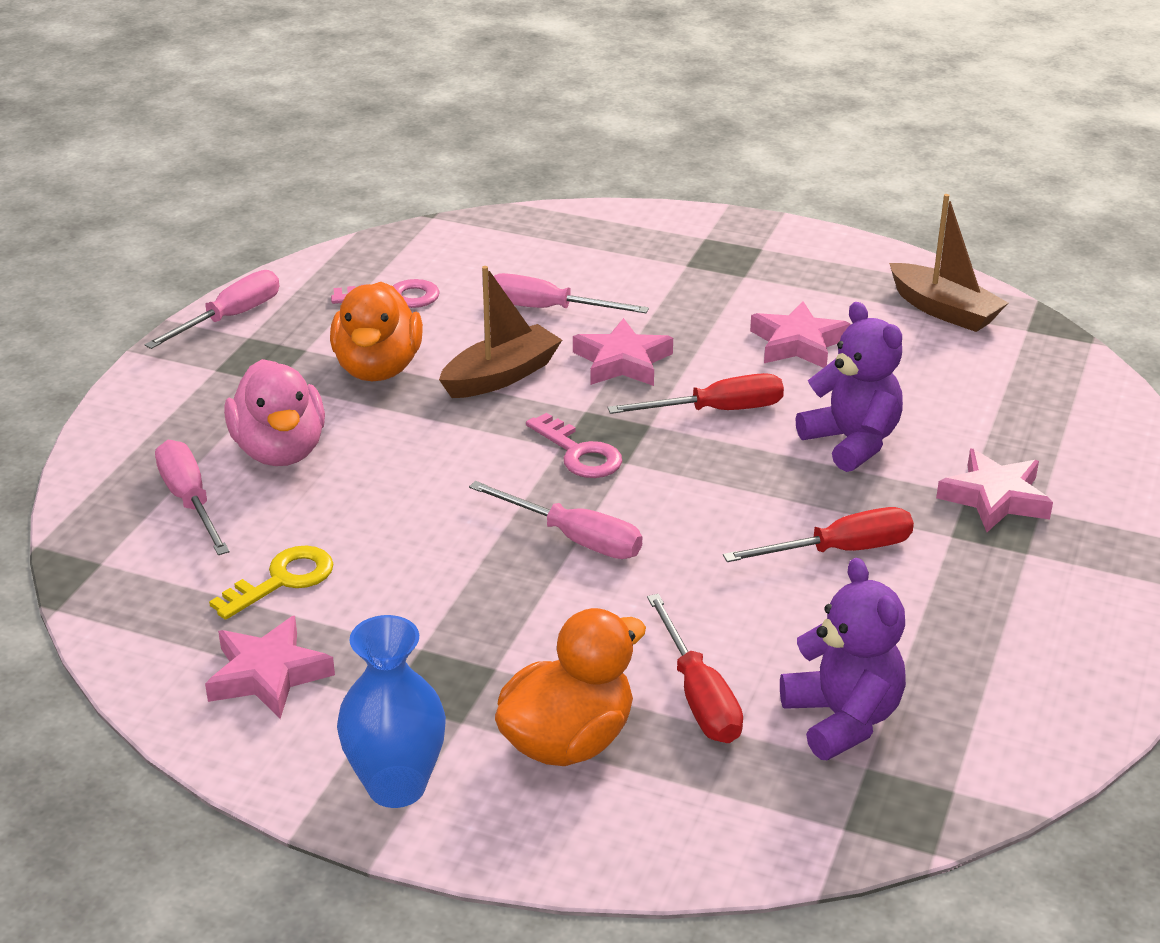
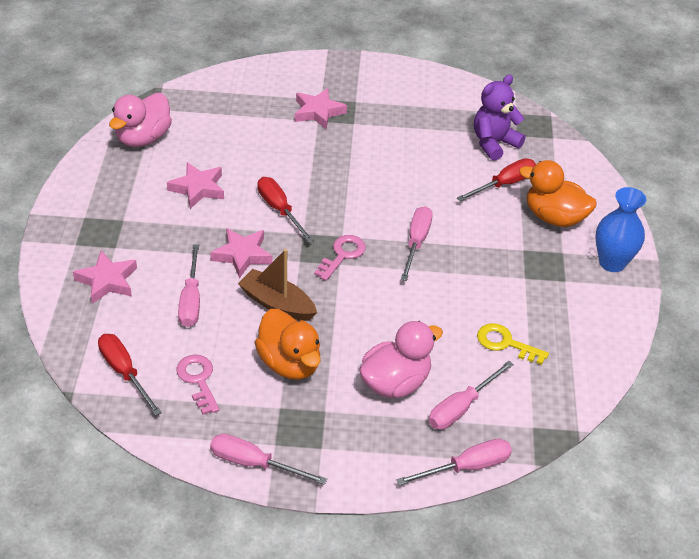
camera: 110 degrees left, 10 degrees up
pink star [205,616,335,719] -> pink star moved to [73,251,137,304]
orange duck [330,282,423,381] -> orange duck turned 75 degrees clockwise [255,309,321,380]
red screwdriver [723,507,914,562] -> red screwdriver moved to [98,334,162,416]
purple teddy bear [796,302,903,472] -> none
brown boat [889,194,1008,332] -> pink duck [109,93,172,147]
none -> pink screwdriver [396,439,512,486]

